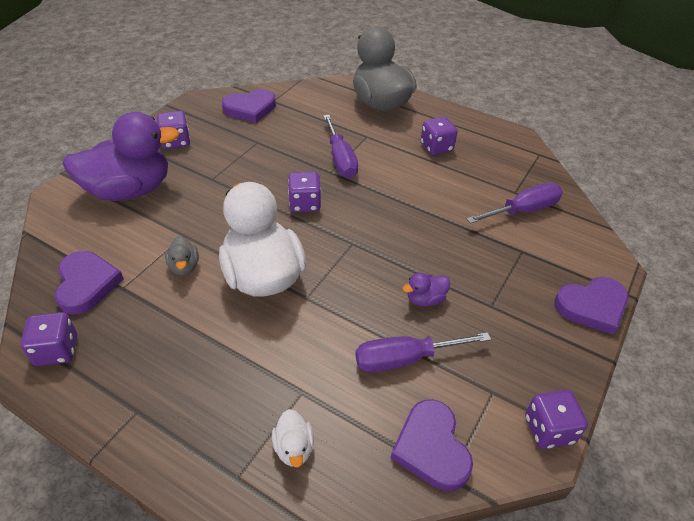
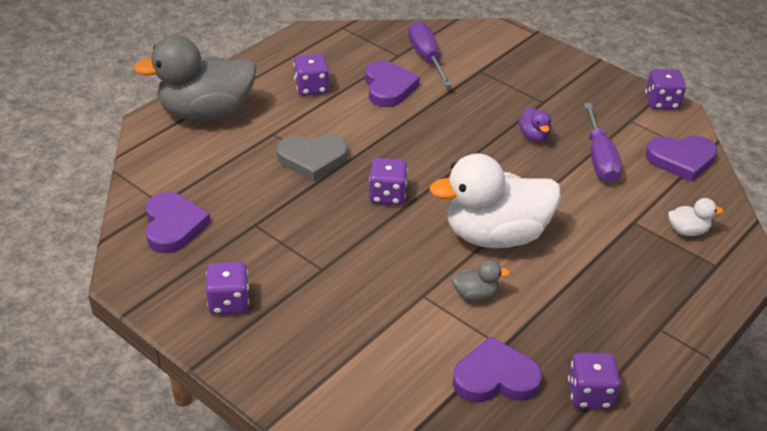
camera: 80 degrees left, 5 degrees down
purple duck [62,112,180,201] -> none
purple screwdriver [323,115,358,178] -> grey heart [277,135,348,181]
purple heart [554,277,629,335] -> purple heart moved to [365,60,420,107]

